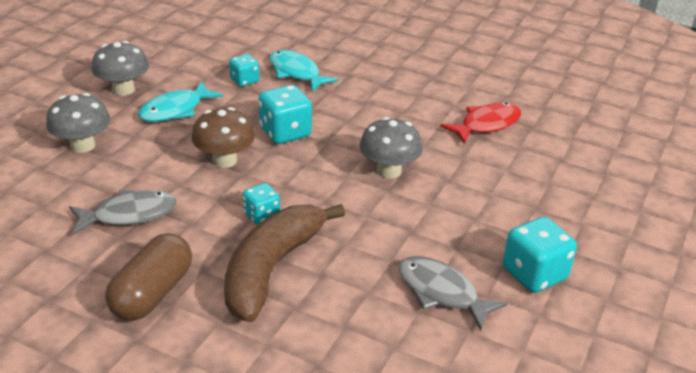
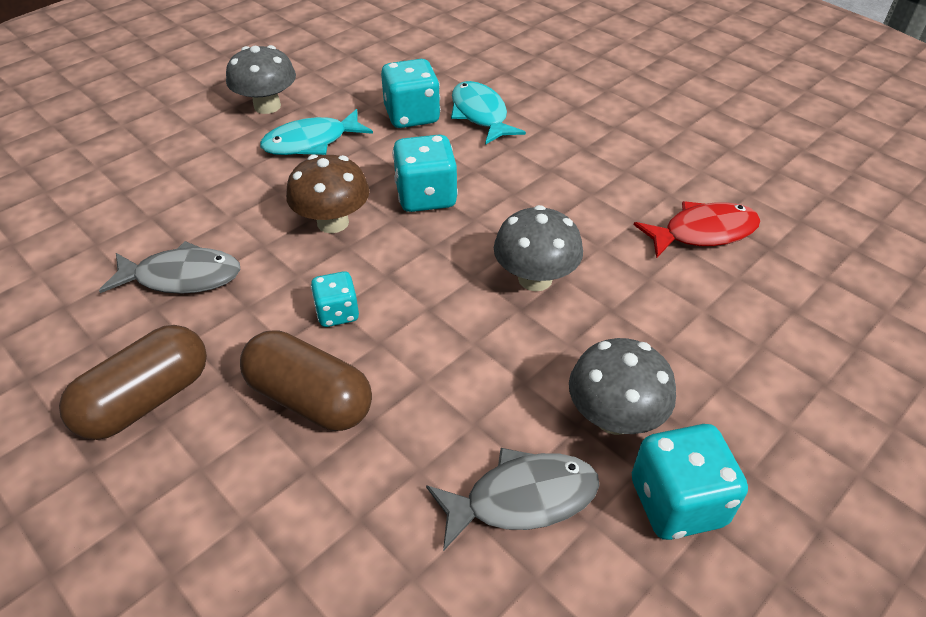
camera: 20 degrees right, 10 degrees up
grey mushroom [46,93,110,153] -> grey mushroom moved to [569,338,676,435]
brown banana [224,204,345,322] -> brown capsule [240,330,372,431]
turquoise dice [229,54,259,87] -> turquoise dice [381,59,441,128], size x1.65
grey fish [399,256,508,331] -> grey fish turned 105 degrees clockwise [426,448,600,551]

